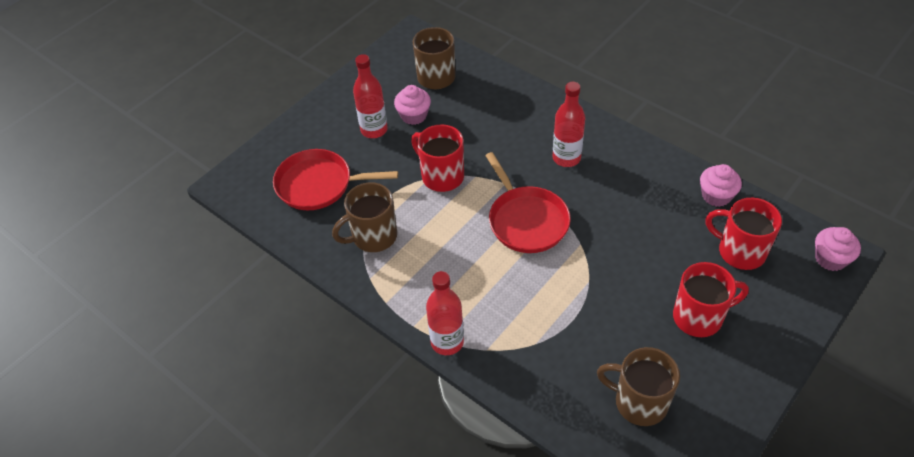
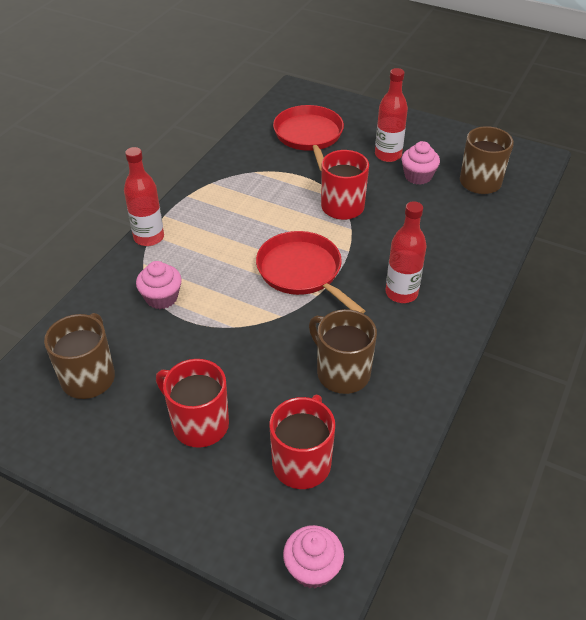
camera: 75 degrees right, 5 degrees down
brown mug [332,182,397,252] -> brown mug moved to [309,309,377,394]
red pan [485,152,571,253] -> red pan turned 90 degrees clockwise [256,231,365,314]
red mug [673,262,749,337] -> red mug turned 150 degrees clockwise [156,359,229,448]
pink cupcake [700,164,742,207] -> pink cupcake moved to [136,261,182,309]

